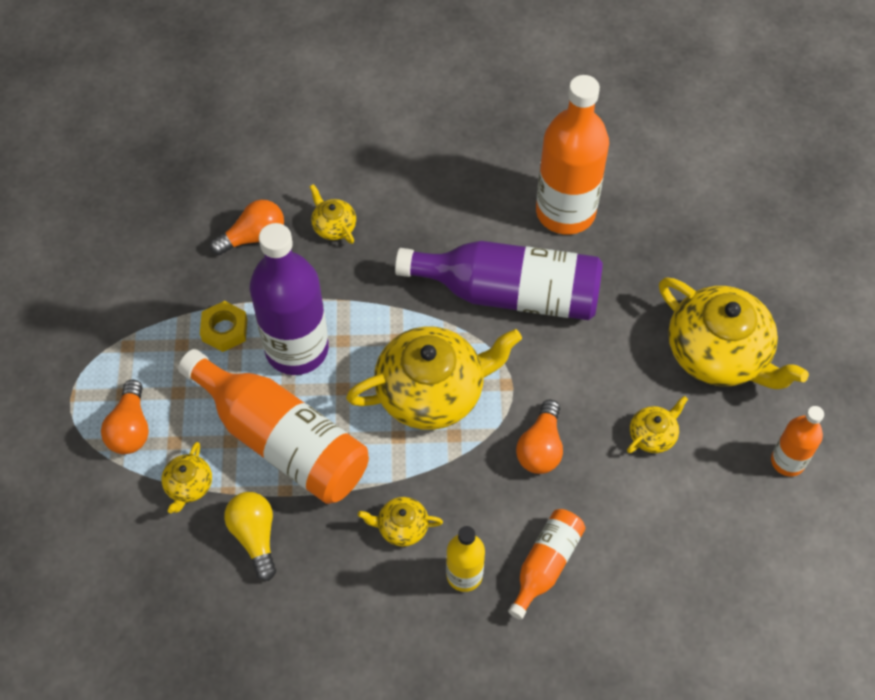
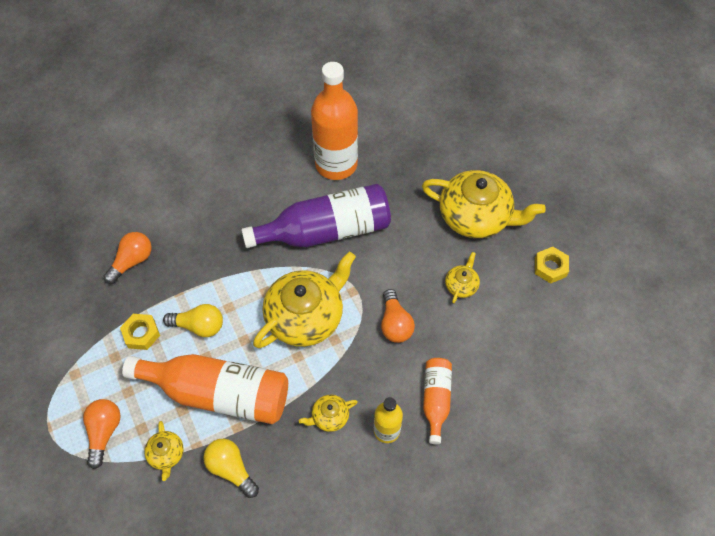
camera: 25 degrees left, 0 degrees up
orange light bulb [101,380,149,454] -> orange light bulb turned 150 degrees counterclockwise [83,399,121,469]
purple bottle [250,223,329,375] -> yellow light bulb [163,304,223,337]
yellow teapot [309,184,356,244] -> none
orange bottle [771,406,824,476] -> yellow nut [535,247,569,283]

